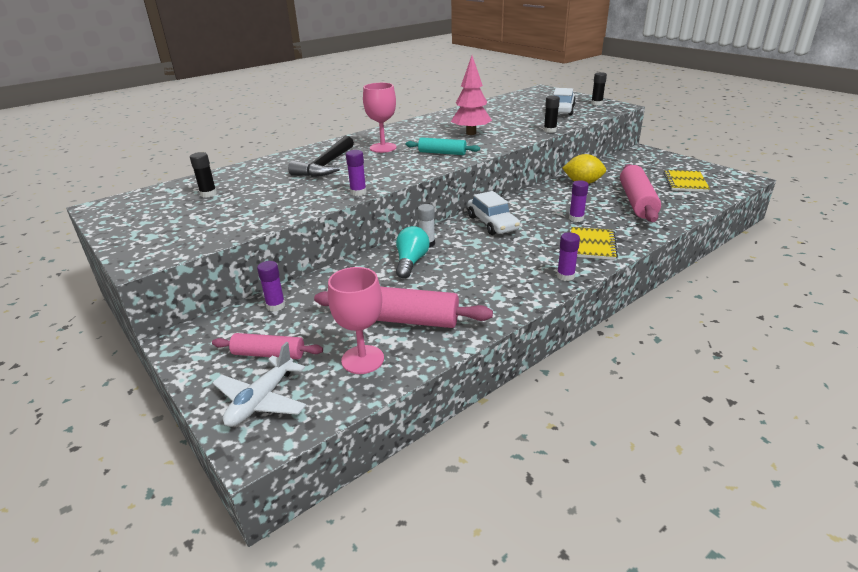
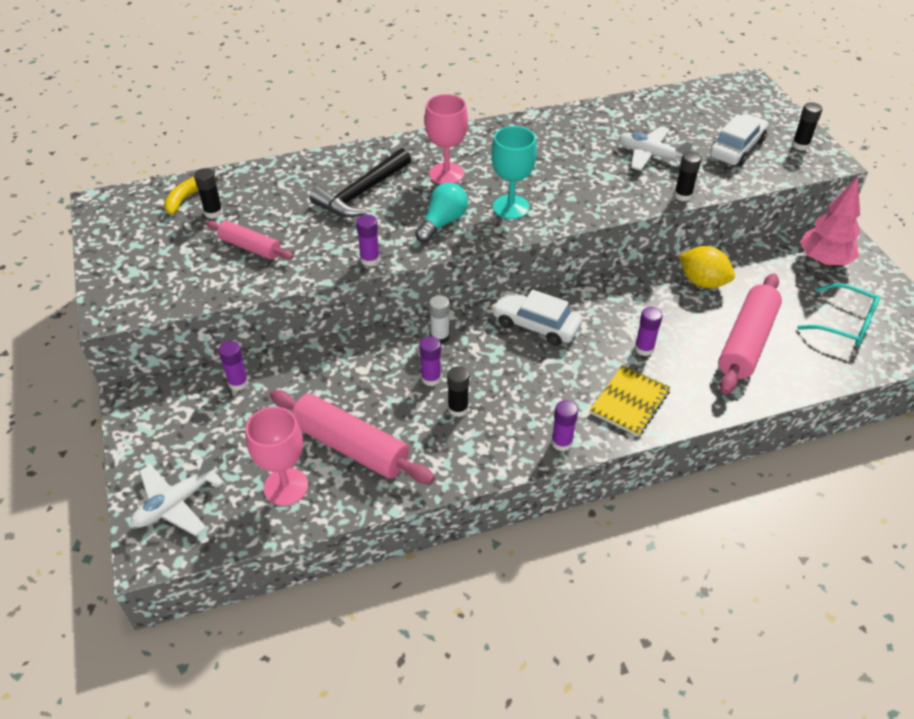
camera: 20 degrees right, 15 degrees up
pink rolling pin [212,333,323,359] -> pink rolling pin moved to [206,221,293,260]
turquoise light bulb [396,226,430,279] -> turquoise light bulb moved to [415,182,468,243]
turquoise rolling pin [406,137,480,155] -> turquoise goblet [491,126,537,219]
pink tree [451,56,492,135] -> pink tree moved to [800,177,860,266]
white car [467,191,520,235] -> white car turned 120 degrees clockwise [492,289,582,346]
yellow notebook [663,170,710,192] -> turquoise glasses [797,283,880,346]
none -> yellow banana [164,176,219,215]
none -> purple glue stick [419,336,441,386]
none -> black glue stick [447,366,469,417]
none -> white plane [619,126,693,171]

